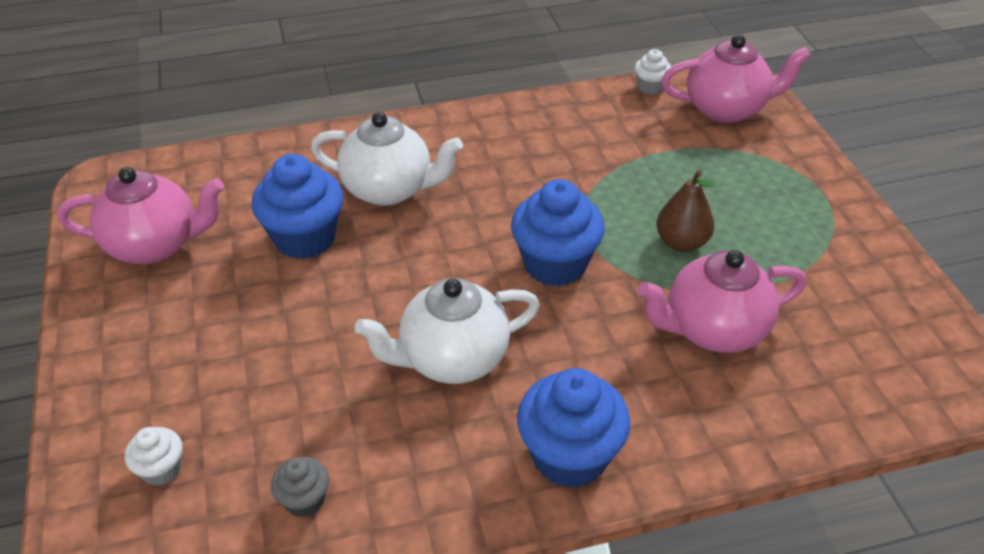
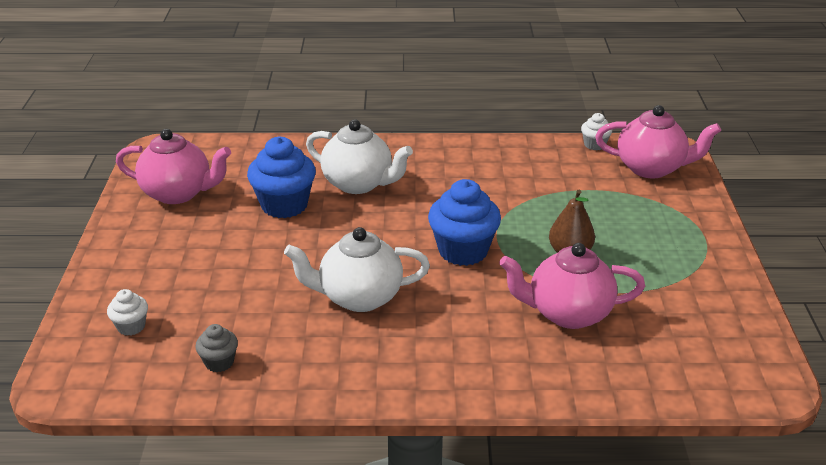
camera: 15 degrees right, 10 degrees down
blue cupcake [517,368,630,488] -> none

